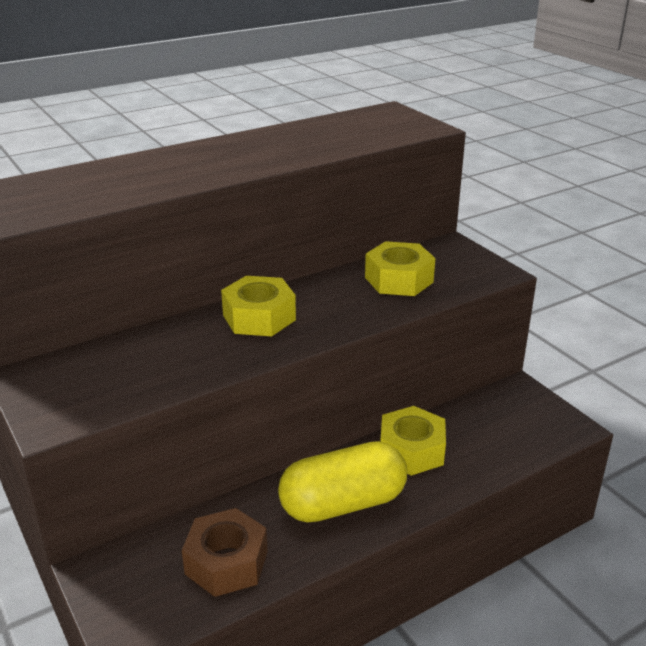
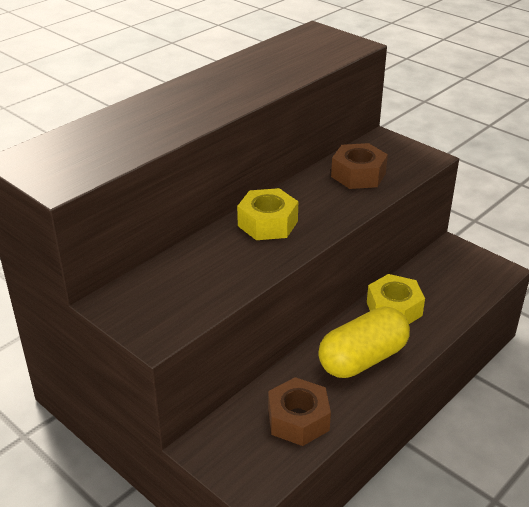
camera: 15 degrees left, 5 degrees up
yellow nut [365,241,435,296] -> brown nut [331,143,388,189]

